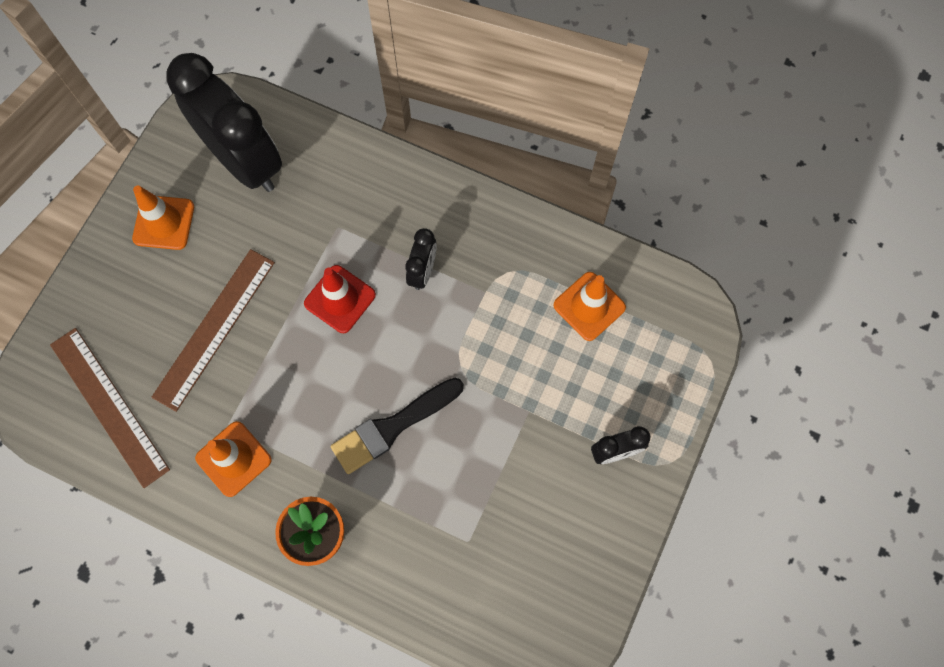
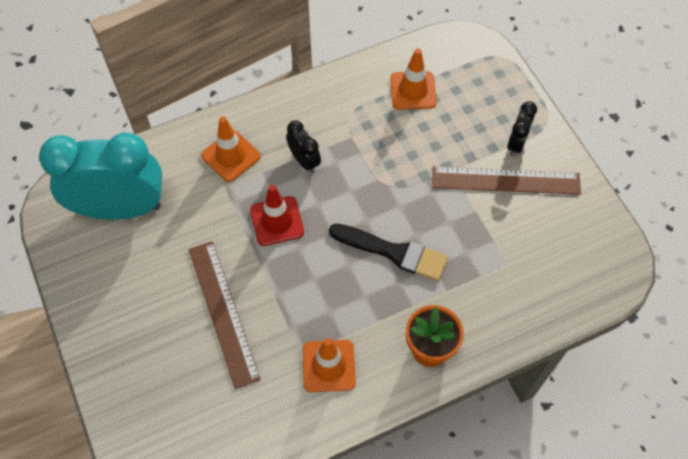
camera: 50 degrees left, 10 degrees down
brown ruler [50,328,170,488] -> brown ruler moved to [432,166,581,195]
orange traffic cone [132,185,194,250] -> orange traffic cone moved to [201,116,261,182]
black clock [166,53,282,192] -> turquoise clock [39,133,162,220]
black brush [330,378,464,474] -> black brush turned 75 degrees counterclockwise [329,223,448,281]

